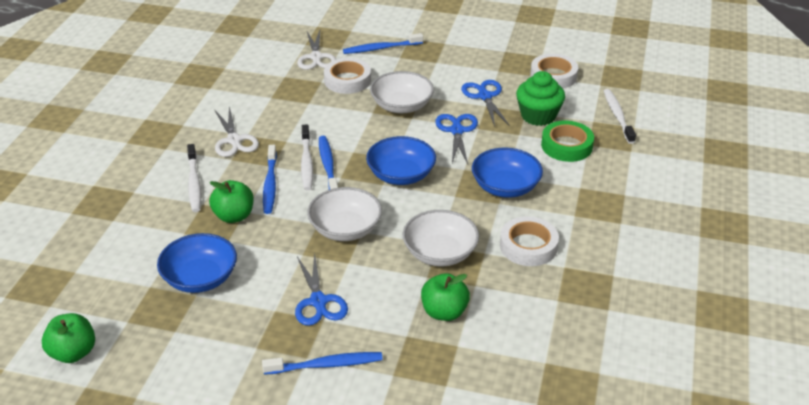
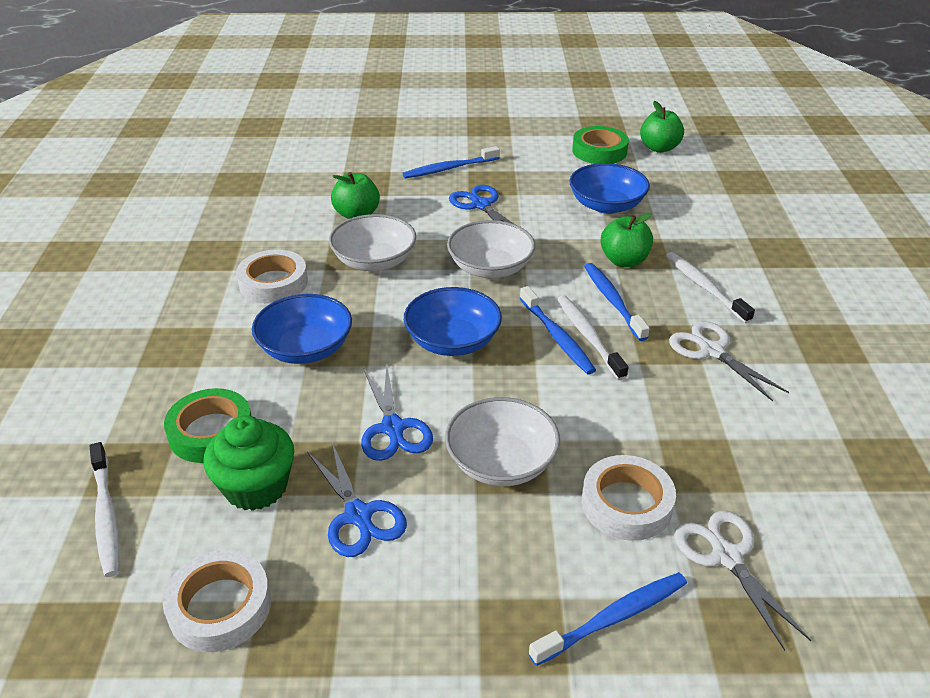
camera: 165 degrees right, 0 degrees up
none -> green tape [572,126,629,164]

